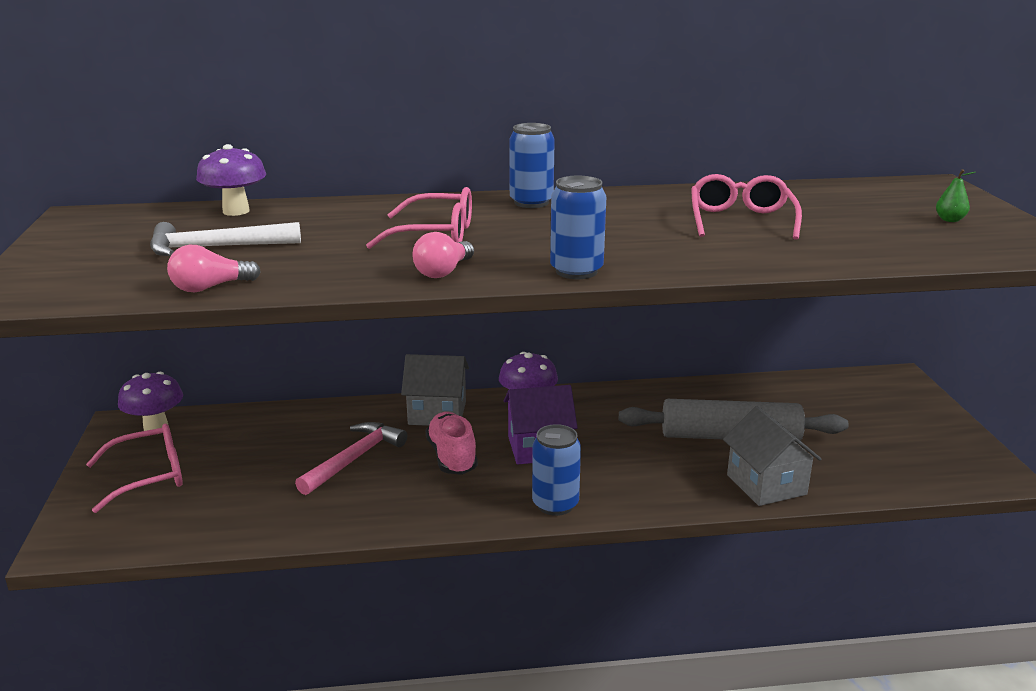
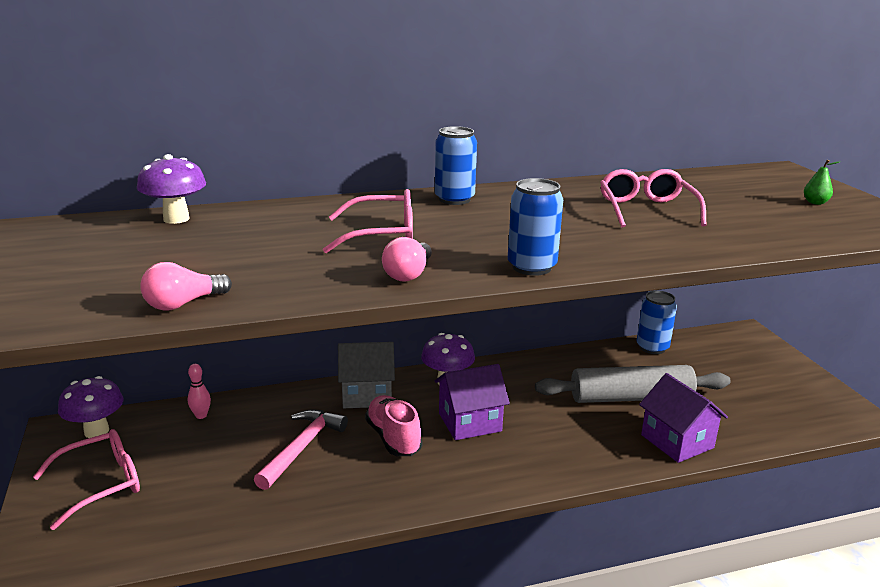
camera: 10 degrees left, 0 degrees up
white hammer [150,222,301,256] -> none
blue can [532,424,581,516] -> blue can moved to [636,291,677,354]
grey house [723,406,822,506] -> purple house [639,373,728,463]
none -> pink bowling pin [188,364,211,419]

